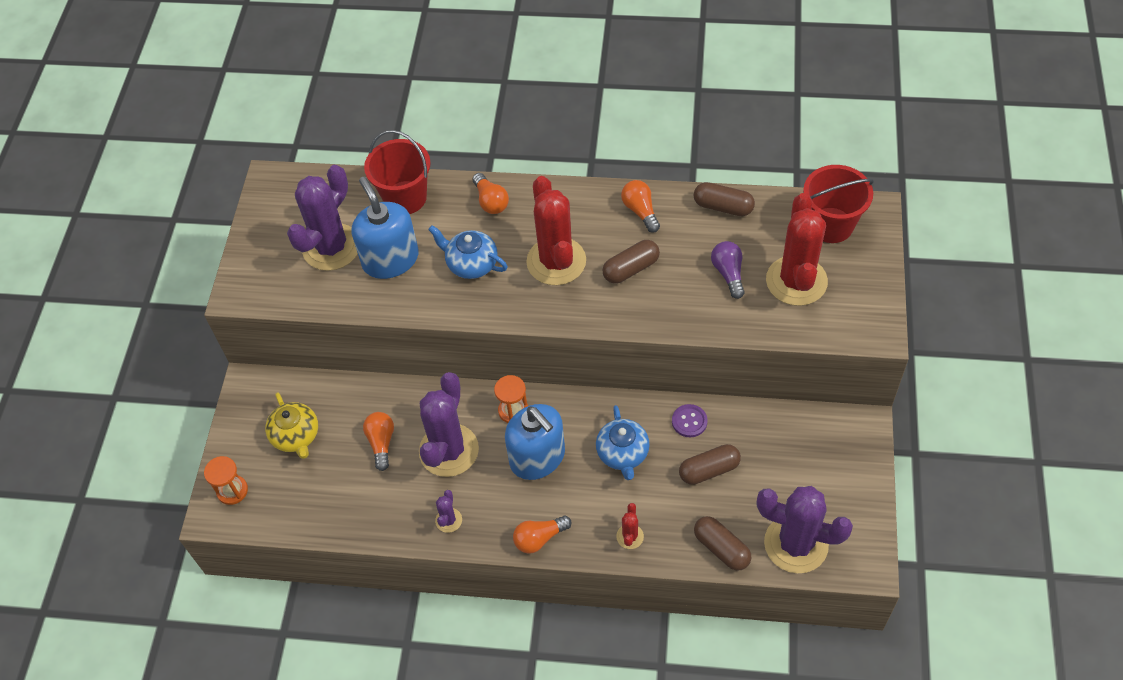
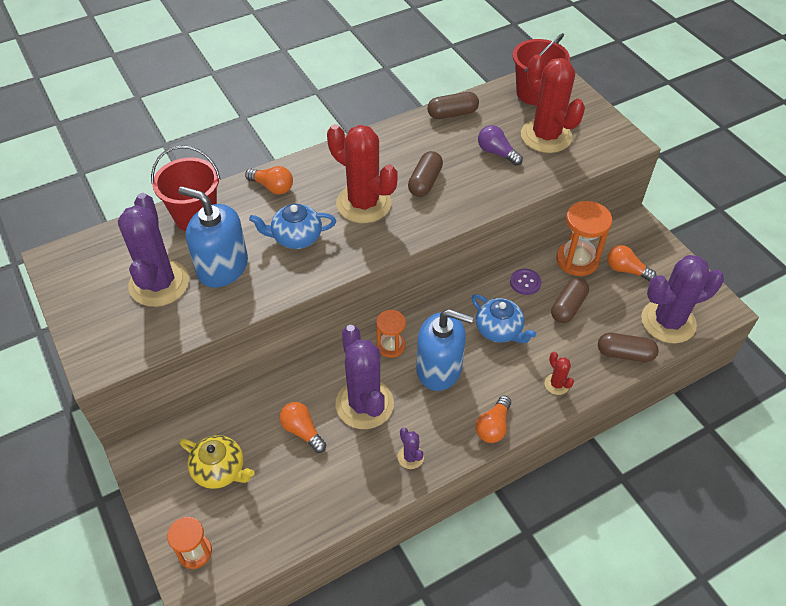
camera: 40 degrees left, 5 degrees down
orange light bulb [621,180,660,233] -> orange light bulb moved to [607,245,657,281]
none -> orange hourglass [556,201,612,276]

